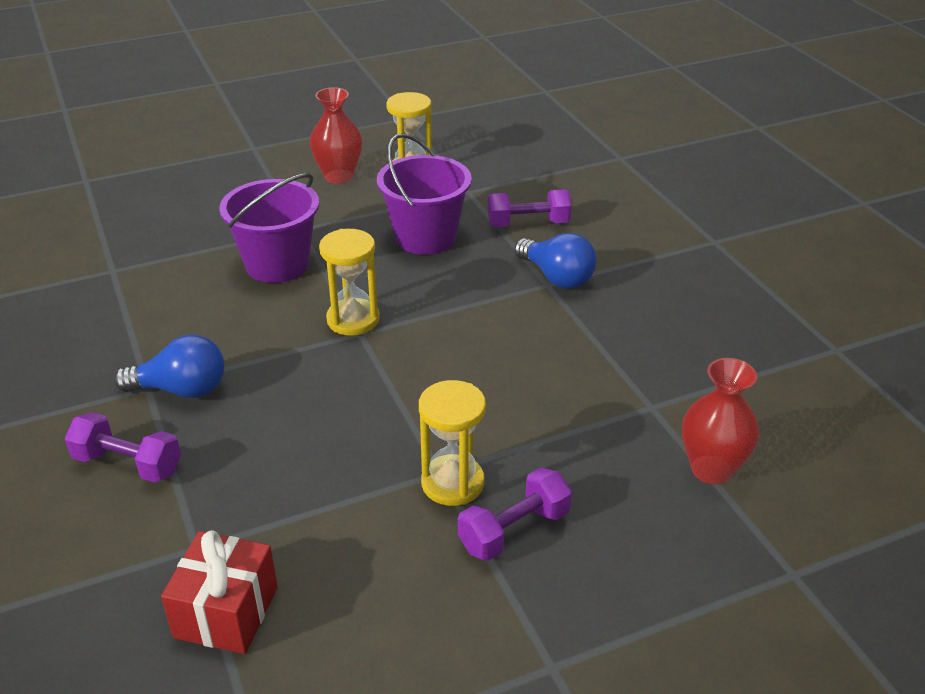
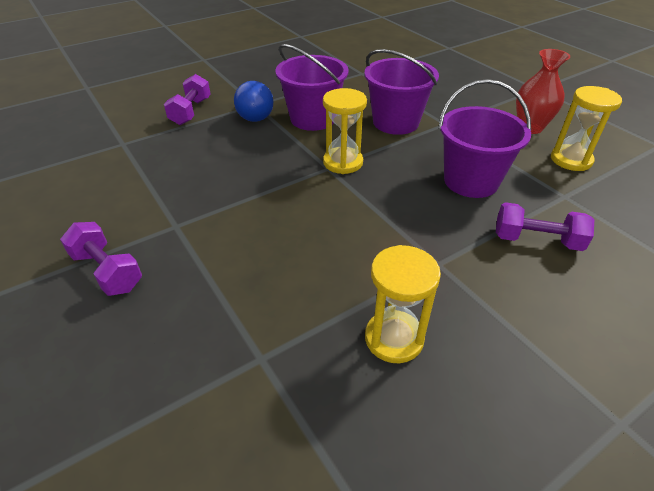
camera: 80 degrees right, 5 degrees up
red gift [161,530,278,654] -> none
yellow hourglass [419,380,486,506] -> yellow hourglass moved to [365,245,441,363]
purple dumbbell [488,189,571,227] -> purple dumbbell turned 60 degrees counterclockwise [496,202,594,251]
blue light bulb [514,233,596,289] -> none
red vase [682,358,759,484] -> none
none -> purple bucket [275,44,349,131]

